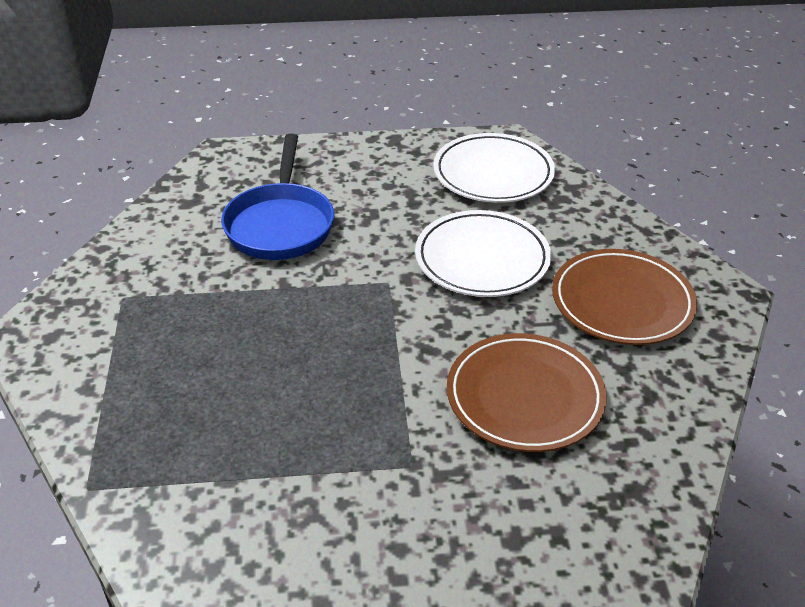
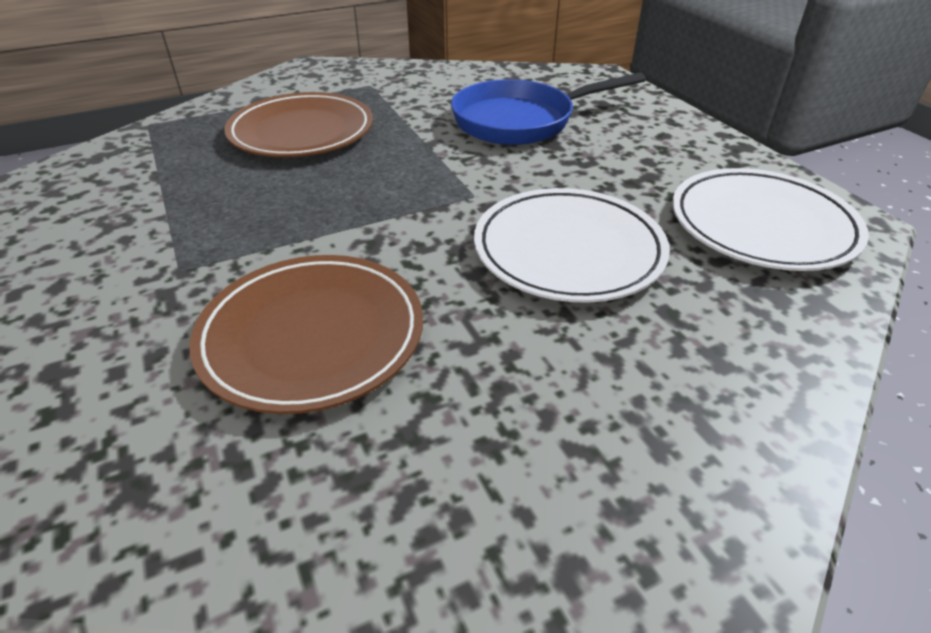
camera: 70 degrees right, 0 degrees up
brown plate [552,249,697,345] -> brown plate moved to [224,92,373,157]

